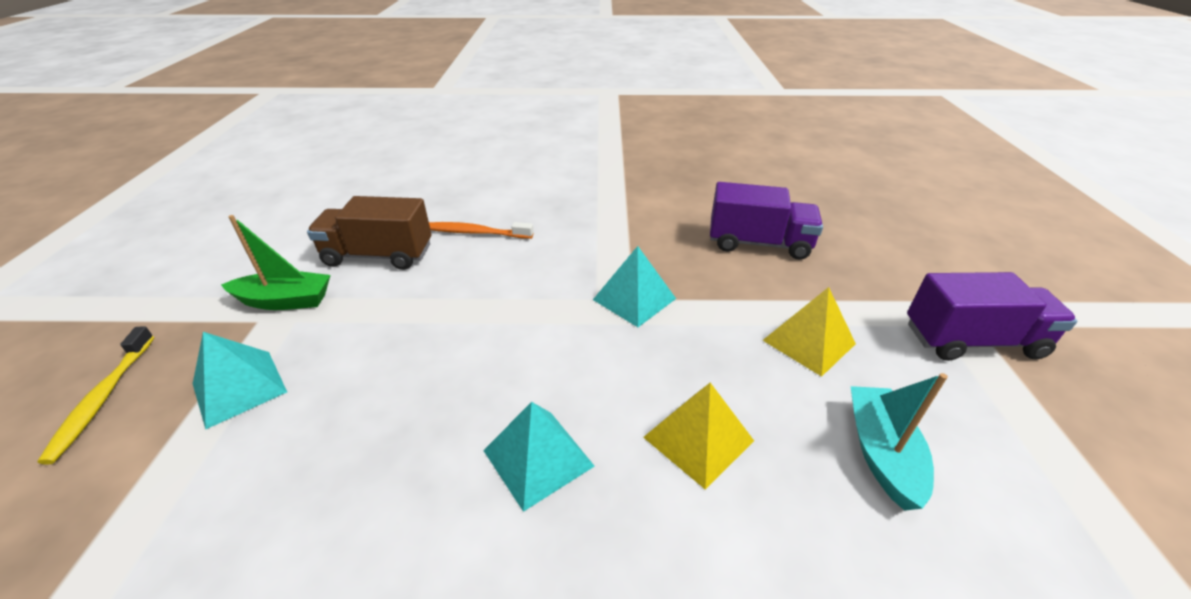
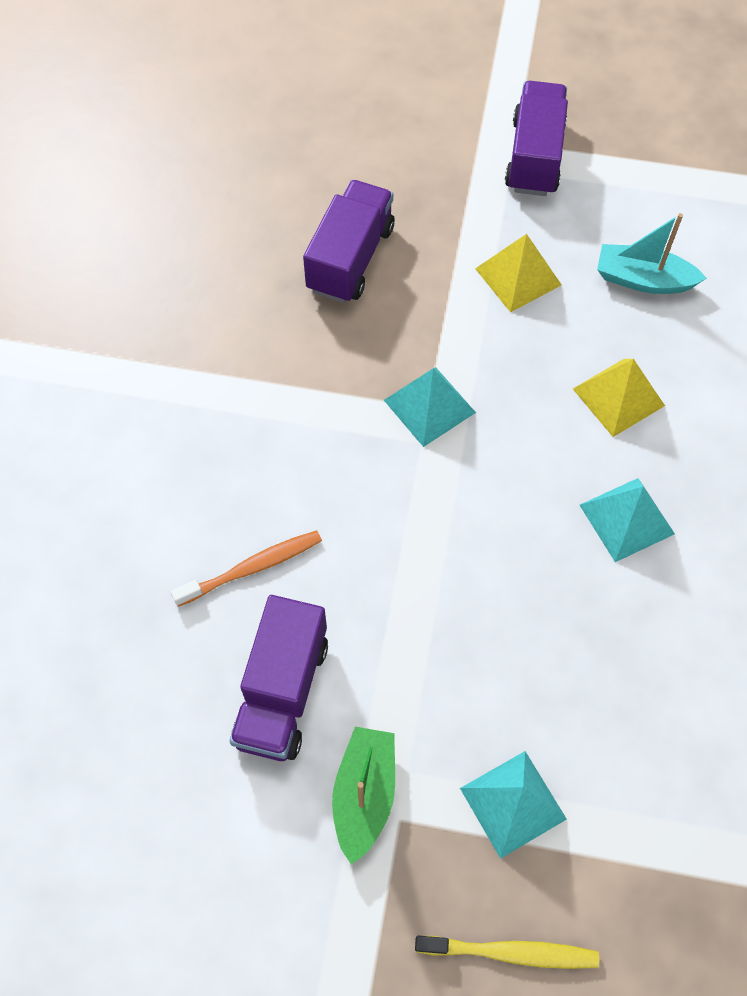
camera: 80 degrees left, 25 degrees up
brown truck [307,196,432,270] -> purple truck [230,595,328,761]
orange toothbrush [429,222,533,239] -> orange toothbrush turned 135 degrees counterclockwise [171,530,322,607]

